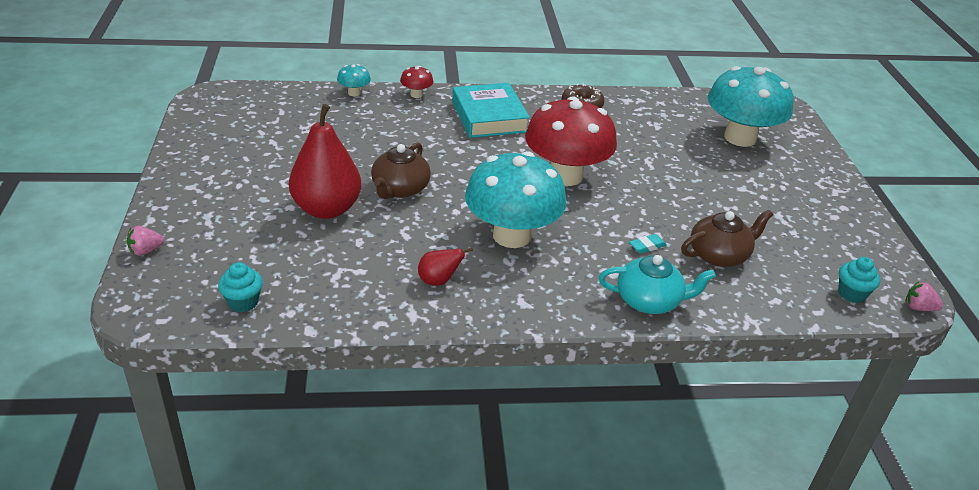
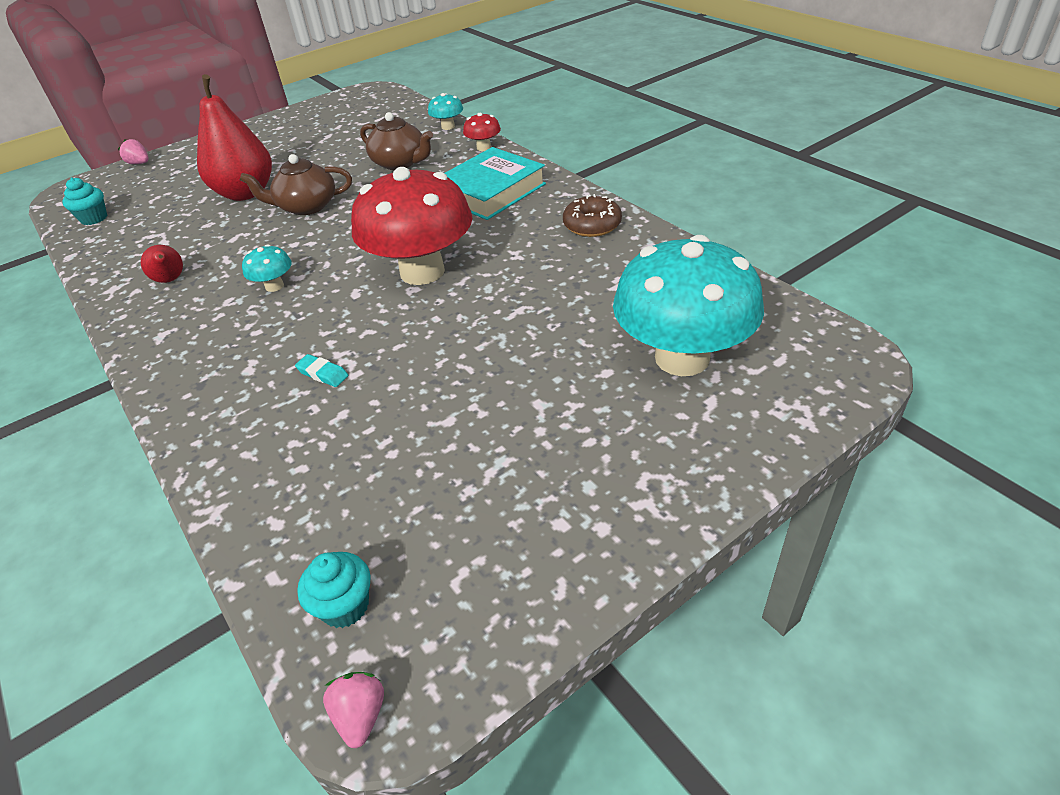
camera: 65 degrees right, 5 degrees up
turquoise mushroom [465,151,566,248] -> turquoise mushroom [242,244,292,292], size x0.41
turquoise teapot [599,255,716,314] -> none
brown teapot [681,210,773,267] -> brown teapot moved to [360,112,433,170]

